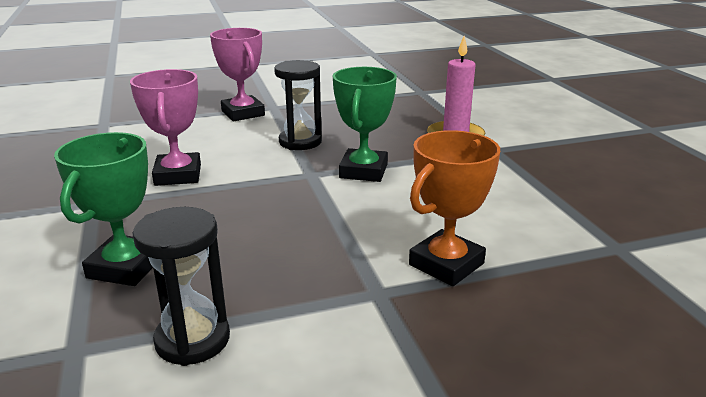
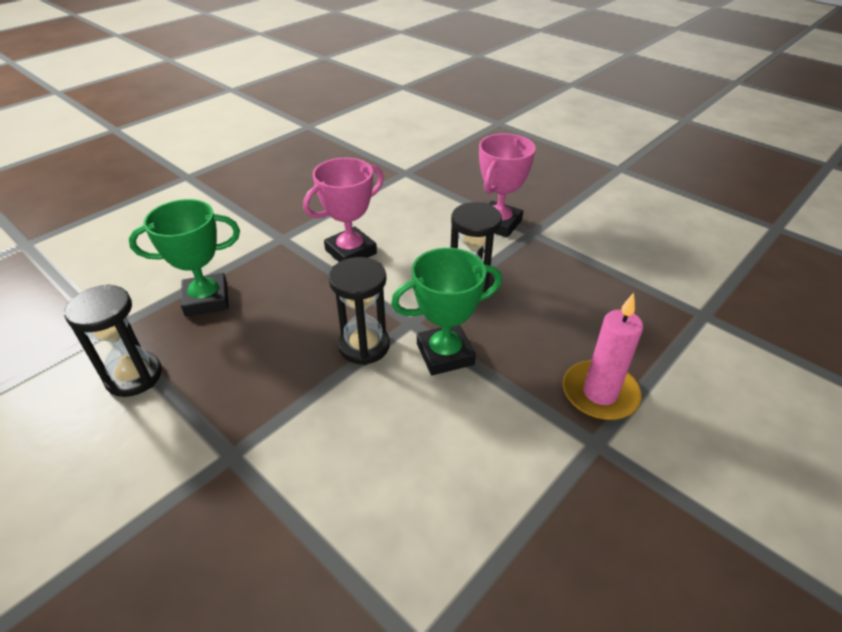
camera: 60 degrees right, 15 degrees up
orange trophy [409,130,500,286] -> none
none -> black hourglass [329,257,390,365]

